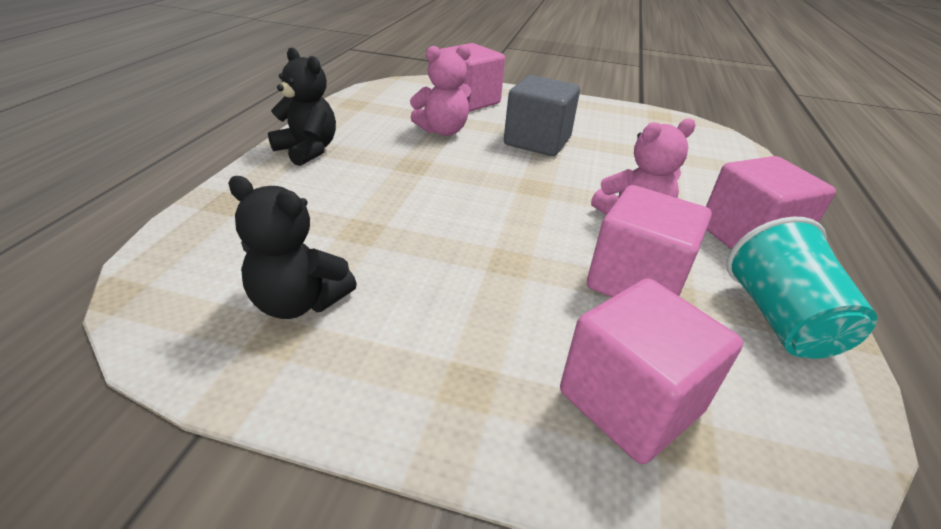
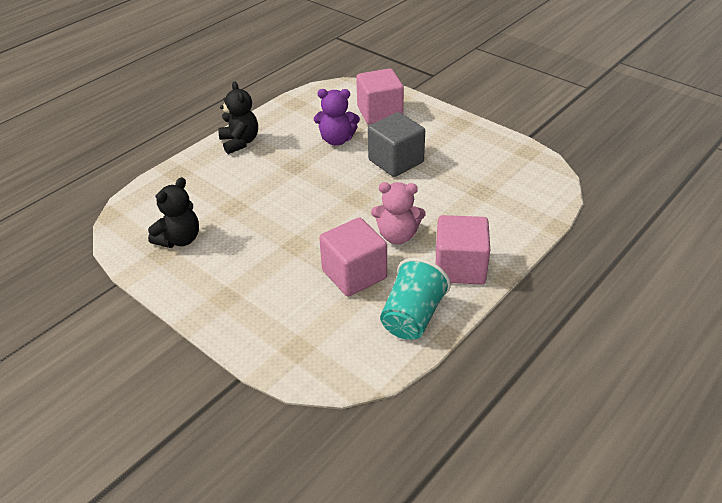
camera: 30 degrees right, 5 degrees up
black teddy bear [228,176,357,319] -> black teddy bear turned 105 degrees counterclockwise [148,177,199,248]
pink teddy bear [410,44,471,136] -> purple teddy bear [314,89,360,145]
pink cube [560,278,743,464] -> none

